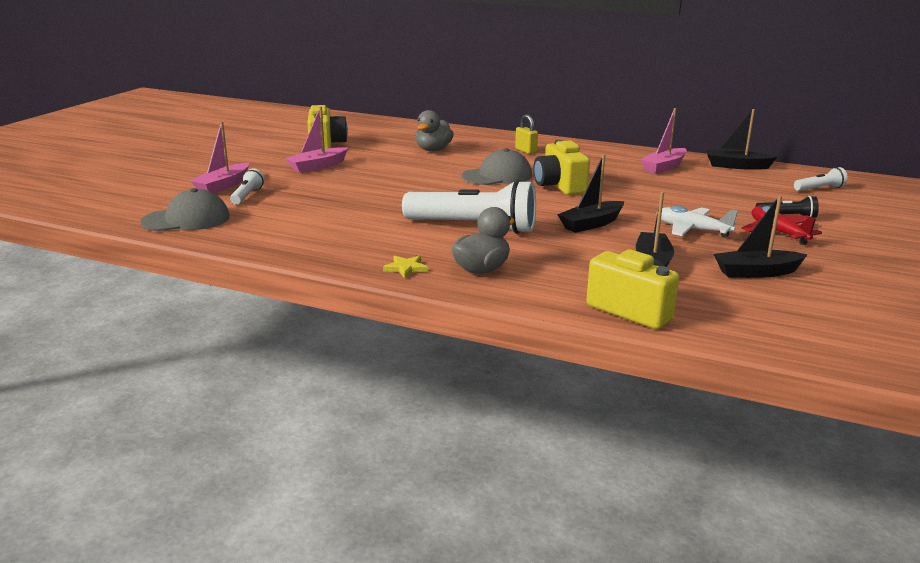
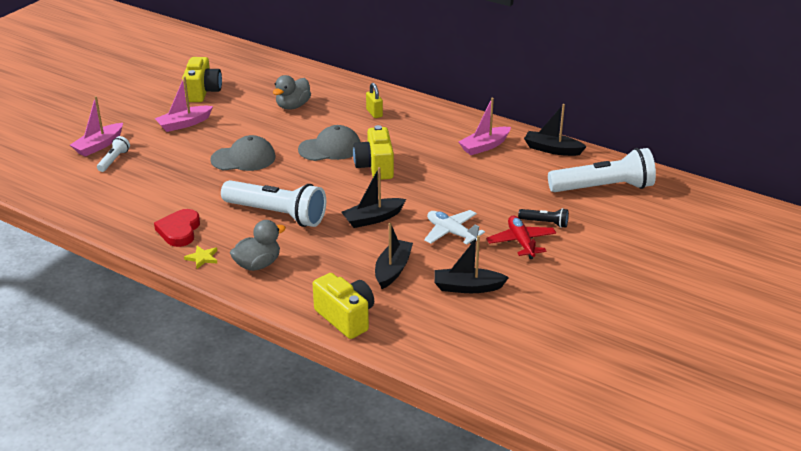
camera: 10 degrees right, 10 degrees up
grey cap [140,188,230,231] -> grey cap moved to [210,135,276,171]
white flashlight [794,167,848,191] -> white flashlight [548,148,656,192], size x2.20
none -> red heart [154,209,200,247]

